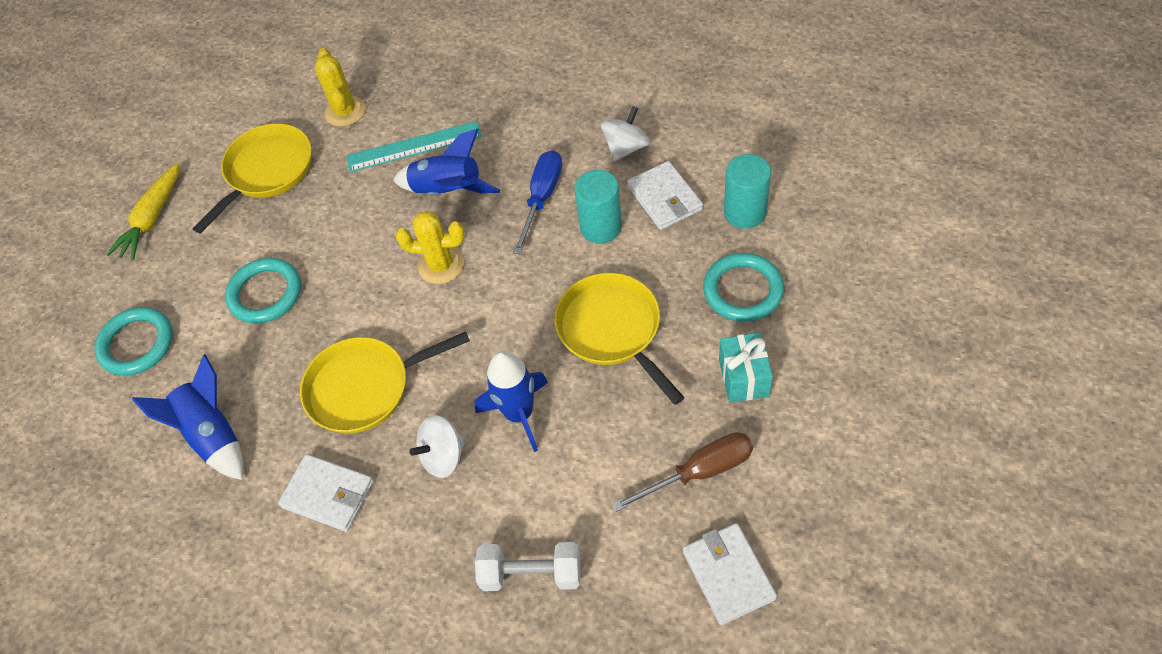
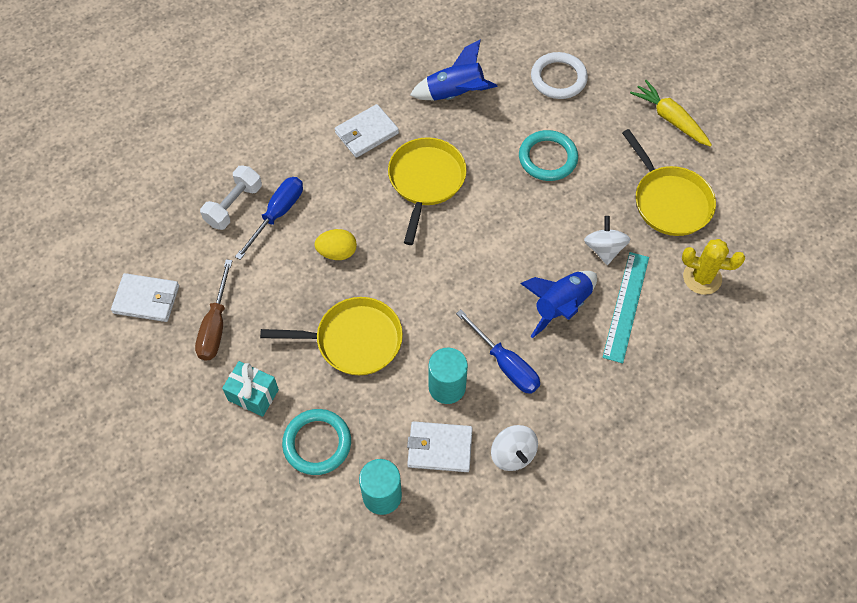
camera: 115 degrees right, 5 degrees up
turquoise ring [94,307,173,376] -> white ring [531,52,588,99]
yellow cactus [396,211,465,284] -> none
white spinning top [409,415,465,478] -> white spinning top moved to [584,216,631,265]
blue rocket [475,351,548,452] -> yellow egg [314,229,357,260]
none -> blue screwdriver [235,177,303,260]

